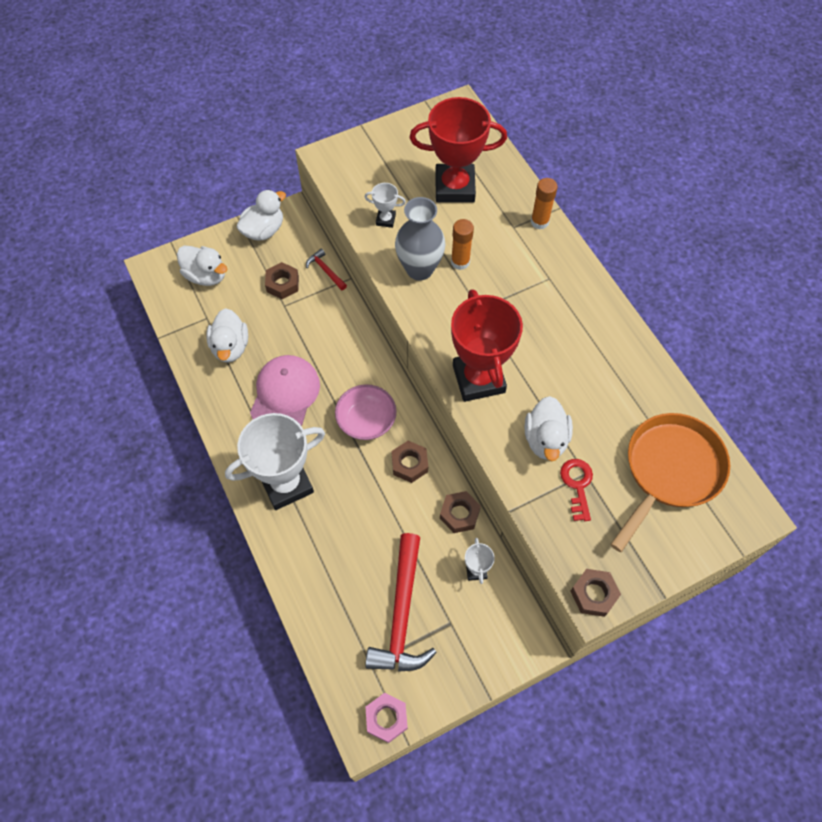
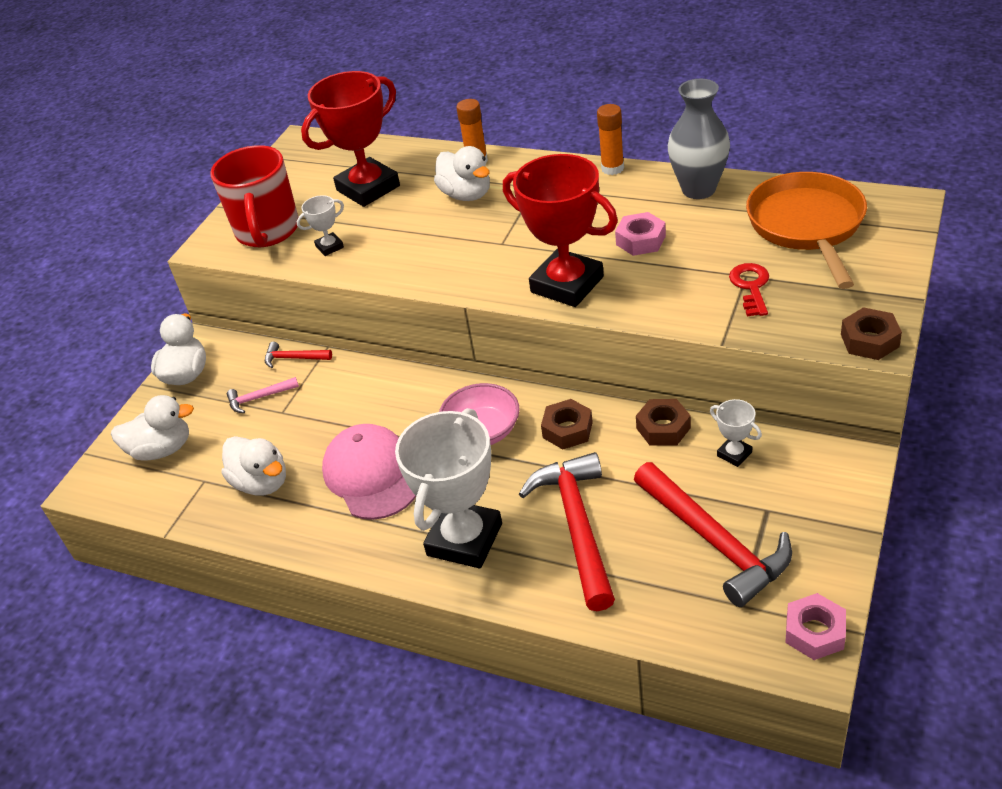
camera: 35 degrees left, 20 degrees down
brown nut [265,262,299,299] -> pink hammer [227,377,299,413]
grey vase [395,197,446,281] -> grey vase moved to [668,79,730,199]
orange glue stick [451,219,474,270] -> orange glue stick moved to [597,104,624,175]
white duck [525,396,573,461] -> white duck moved to [434,146,490,201]
red key [560,459,593,521] -> red key turned 45 degrees clockwise [729,263,769,316]
none -> red mug [210,145,298,247]
none -> red hammer [519,452,615,611]
none -> pink nut [615,212,666,256]

